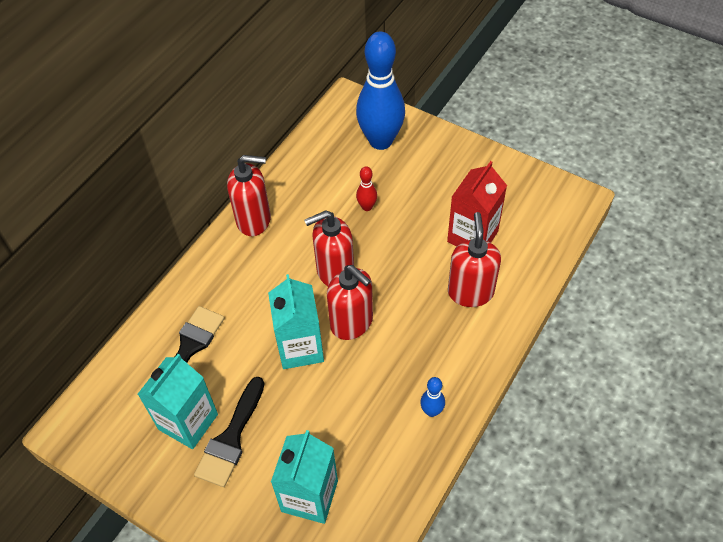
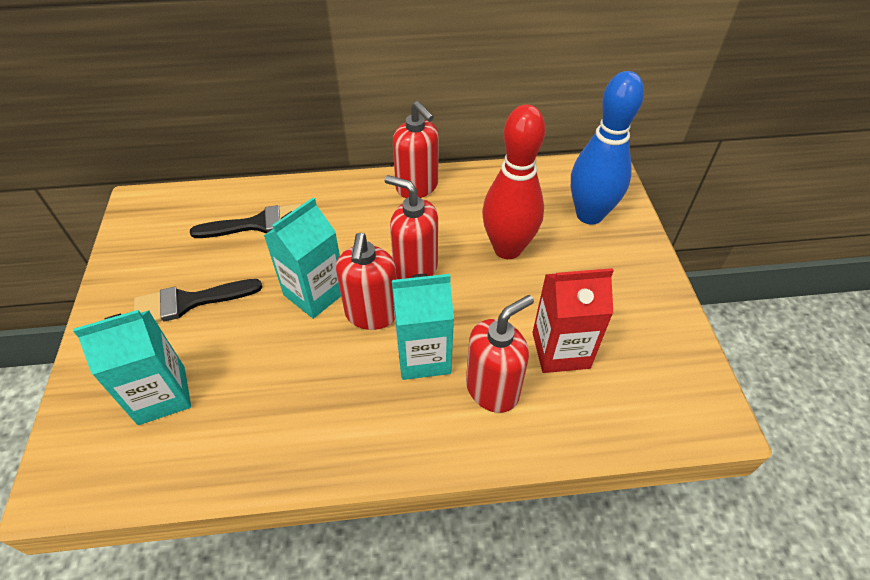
camera: 50 degrees right, 5 degrees down
turquoise carton [138,354,218,449] -> turquoise carton moved to [392,274,454,380]
red bowling pin [356,166,377,211] -> red bowling pin [482,104,546,259], size x2.40
blue bowling pin [420,377,445,417] -> none

